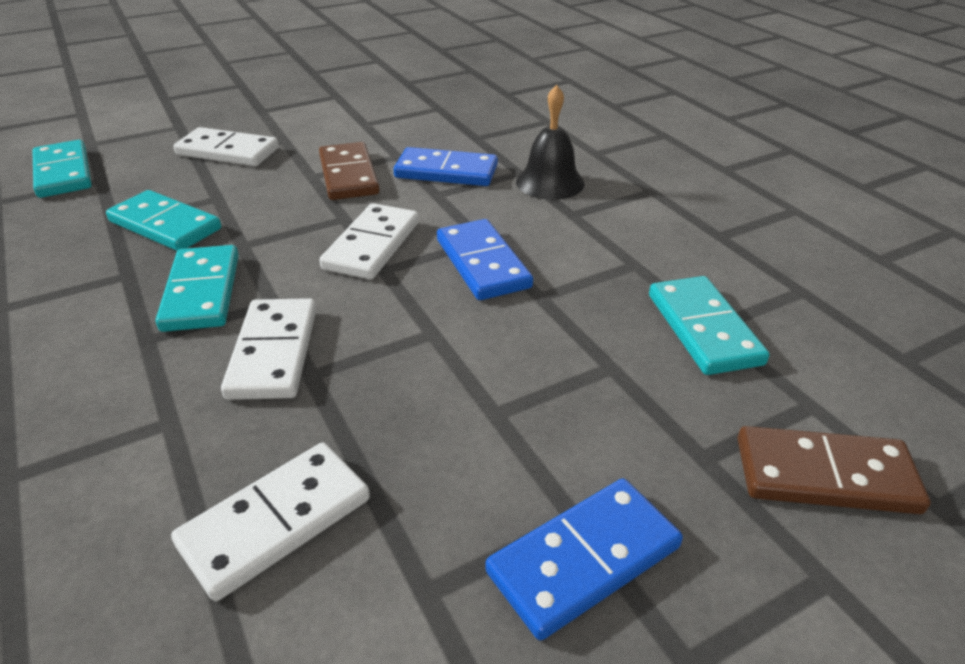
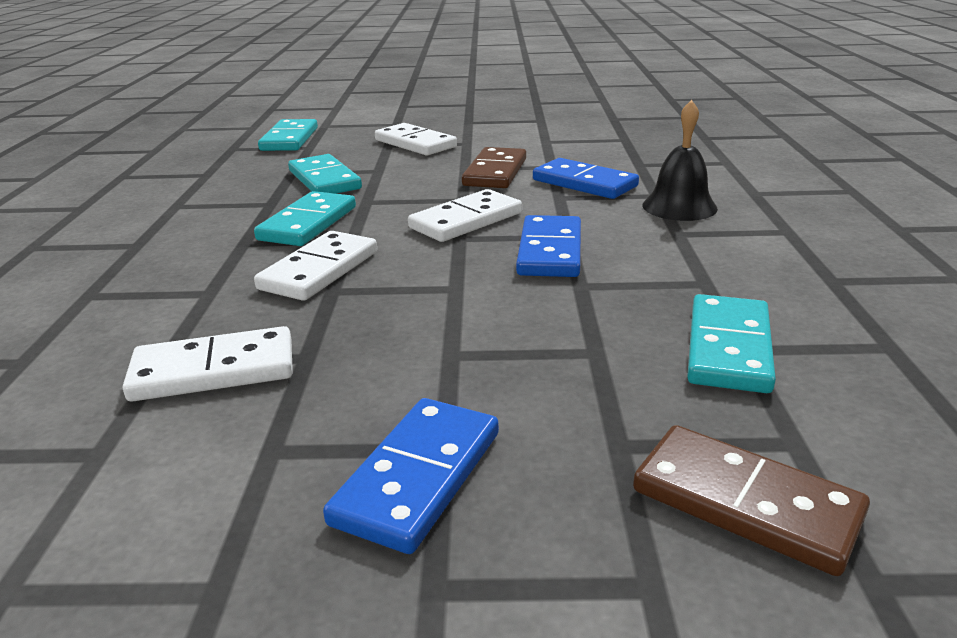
camera: 30 degrees right, 10 degrees down
blue domino [485,478,683,640] -> blue domino turned 60 degrees counterclockwise [323,398,499,554]

